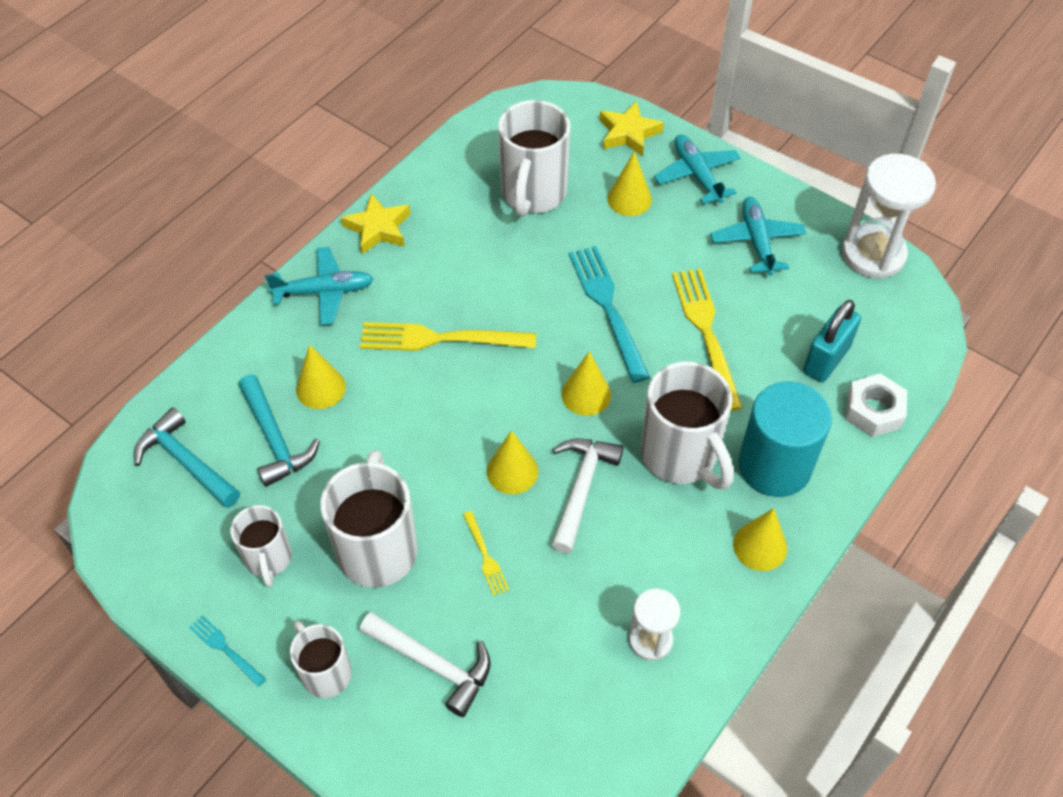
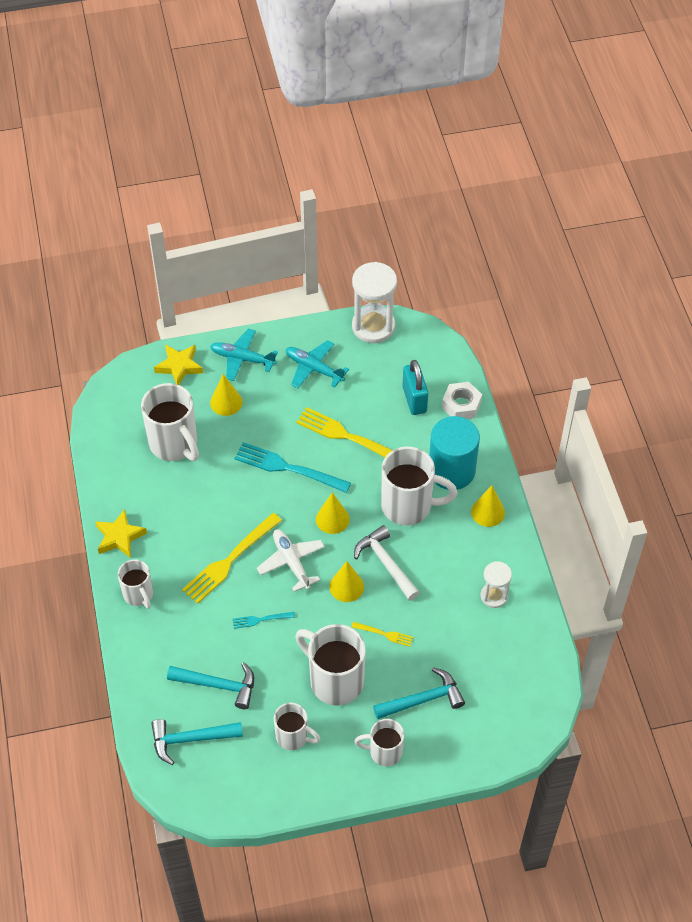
camera: 50 degrees left, 0 degrees up
turquoise fork [189,615,266,687] -> turquoise fork moved to [233,612,295,629]
turquoise plane [265,247,373,325] -> white mug [118,559,153,609]
yellow cone [296,344,346,409] -> none
white hammer [360,612,491,717] -> turquoise hammer [373,667,465,719]
none -> white plane [257,529,325,592]

